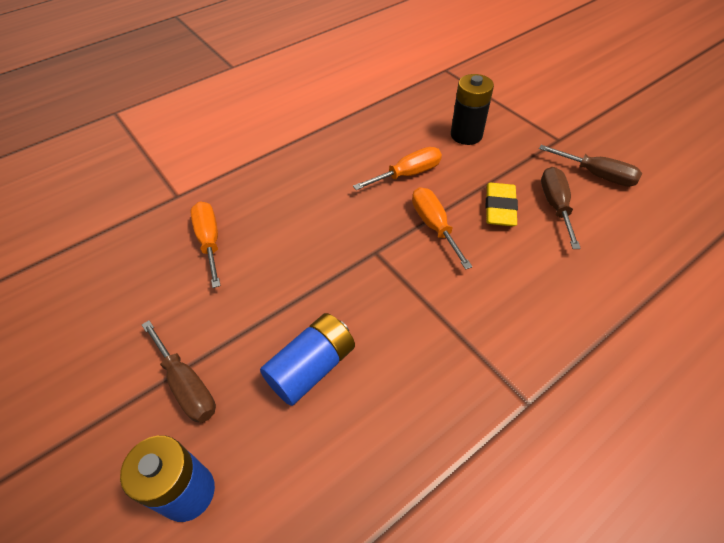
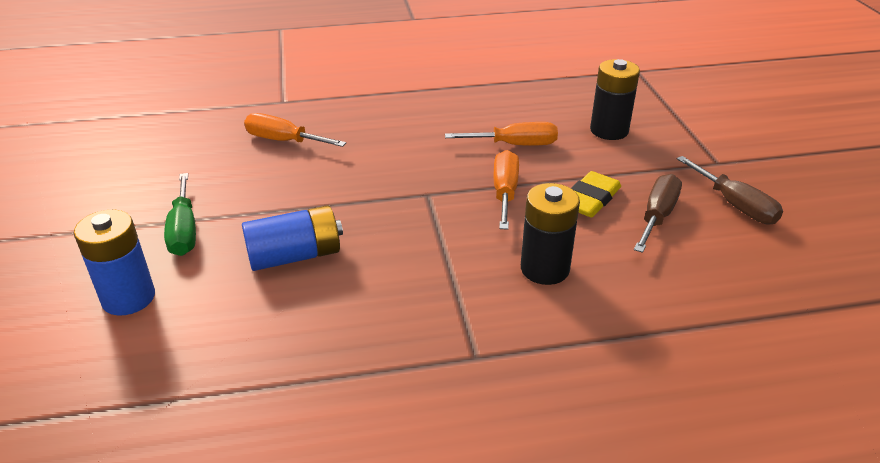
camera: 25 degrees right, 15 degrees down
brown screwdriver [142,320,216,423] -> green screwdriver [164,173,196,256]
orange screwdriver [190,202,221,288] -> orange screwdriver turned 75 degrees counterclockwise [244,113,346,147]
none -> black battery [521,183,580,285]

